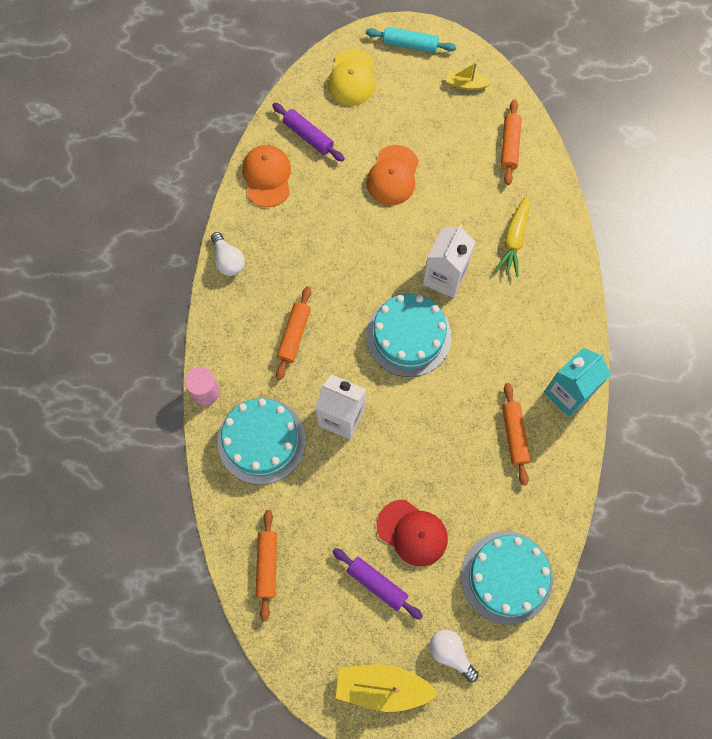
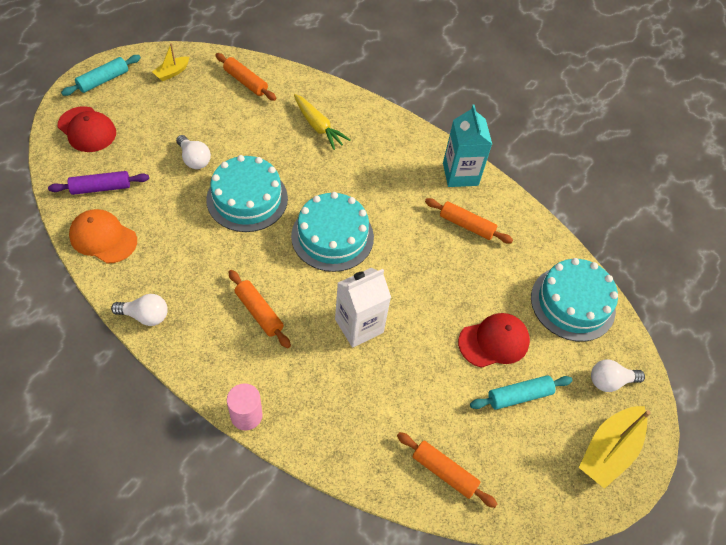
camera: 60 degrees left, 15 degrees down
turquoise cake [218,398,306,484] -> turquoise cake moved to [206,155,288,232]
yellow cap [328,49,375,106] -> red cap [58,106,116,152]
purple rolling pin [333,548,423,620] -> turquoise rolling pin [470,375,573,410]
orange cap [366,145,419,205] -> white light bulb [176,135,211,169]
white carton [423,224,475,298] -> none

